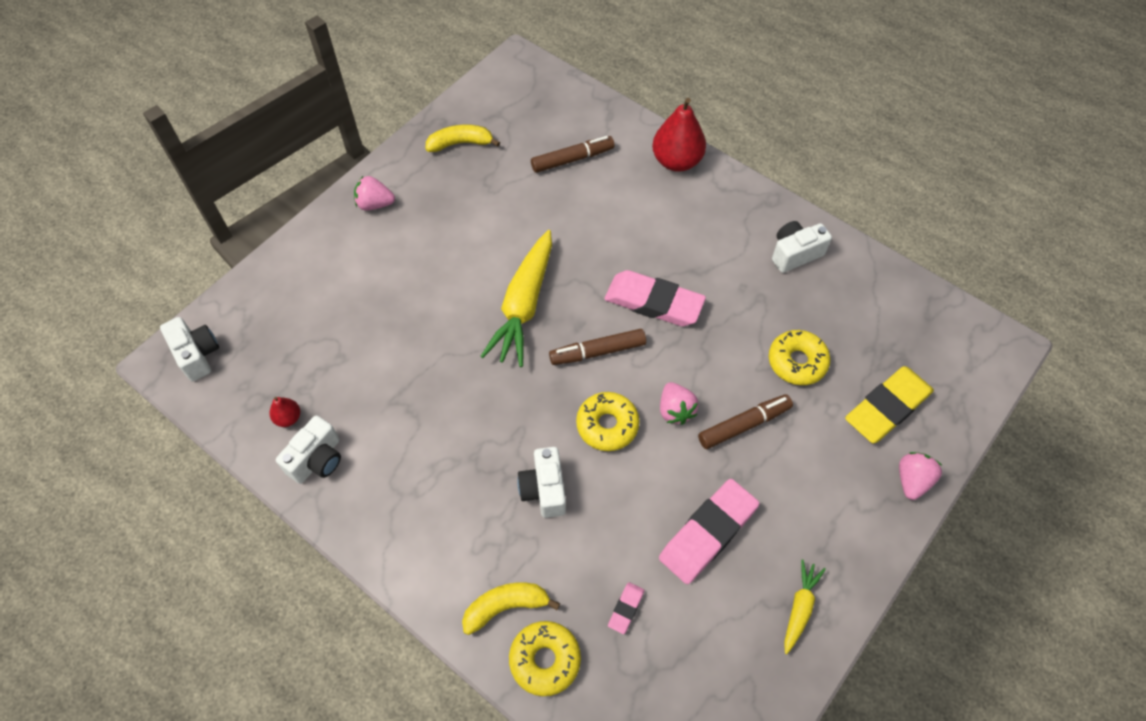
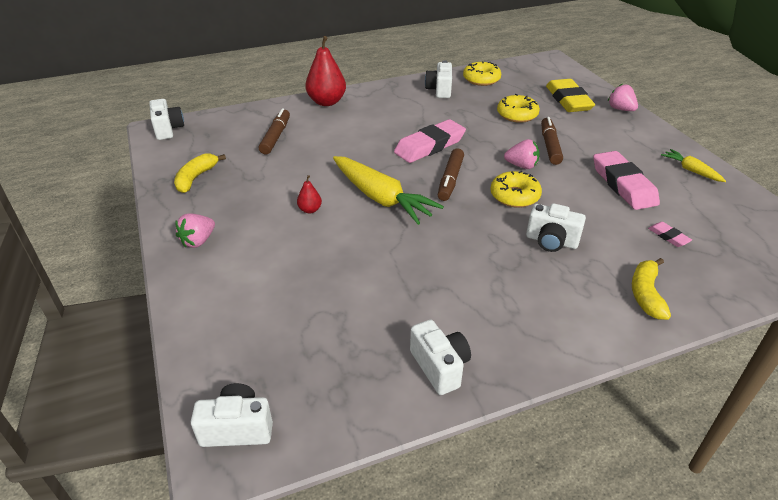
camera: 60 degrees left, 20 degrees down
red pear [270,397,300,427] -> red pear moved to [297,175,322,214]
yellow donut [509,621,581,696] -> yellow donut moved to [463,61,501,86]
none -> white camera [149,99,184,140]

